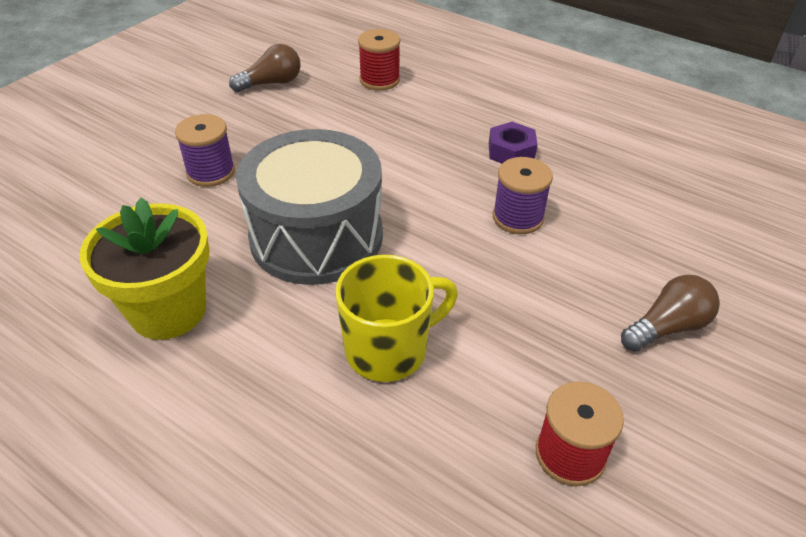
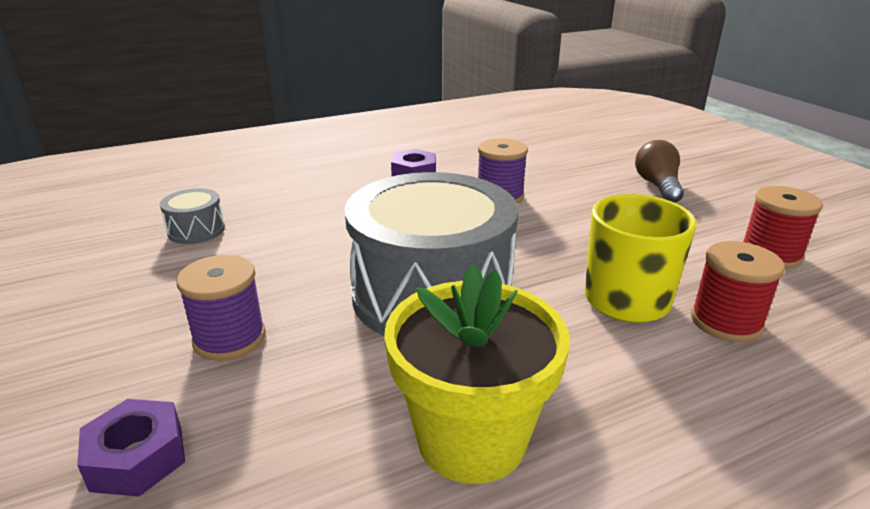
camera: 60 degrees left, 15 degrees down
brown light bulb [229,44,301,92] -> none
red spool [358,29,400,90] -> red spool moved to [691,241,785,342]
none -> purple nut [77,399,185,497]
none -> grey drum [160,188,225,244]

